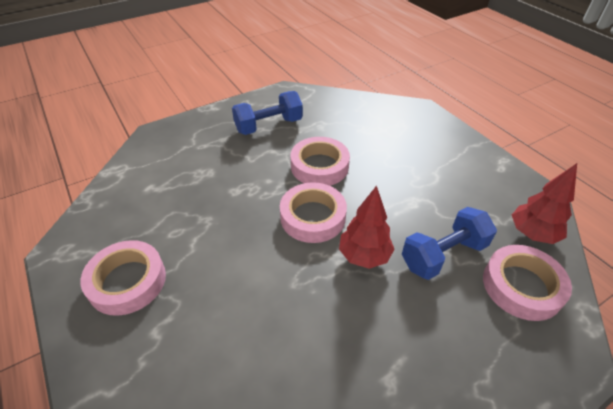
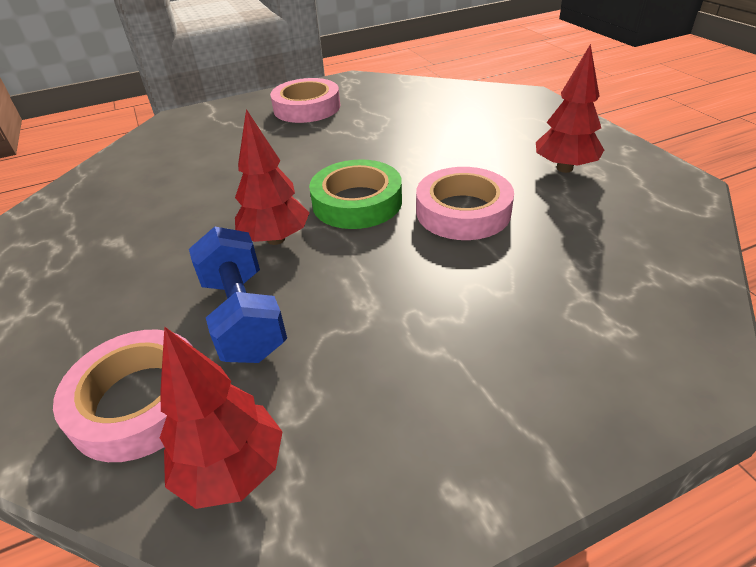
camera: 100 degrees right, 5 degrees down
blue dumbbell [232,91,303,135] -> red tree [536,44,604,173]
pink tape [280,182,347,243] -> green tape [309,159,402,229]

